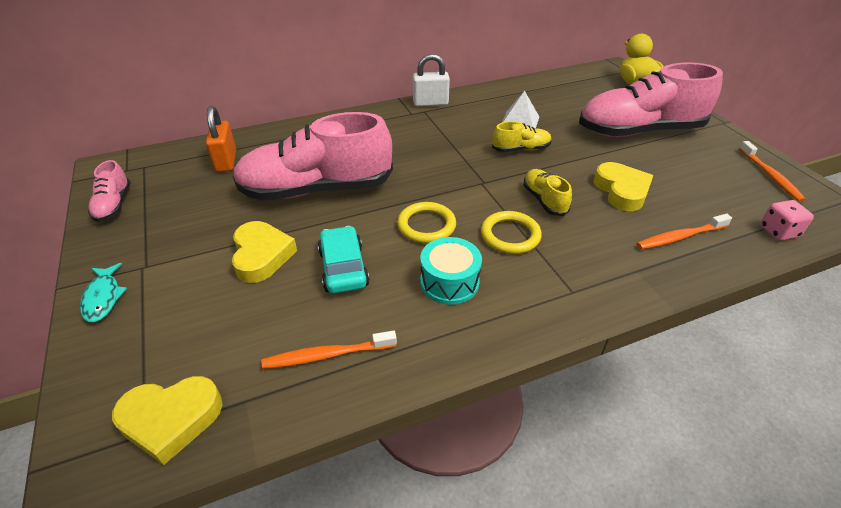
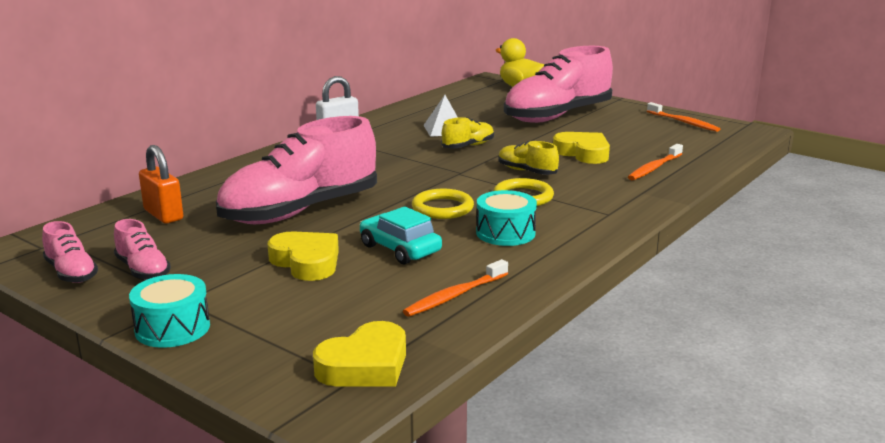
camera: 30 degrees left, 20 degrees down
turquoise fish [80,263,127,322] -> turquoise drum [129,274,210,348]
pink dice [760,200,814,241] -> none
none -> pink shoe [114,219,171,280]

